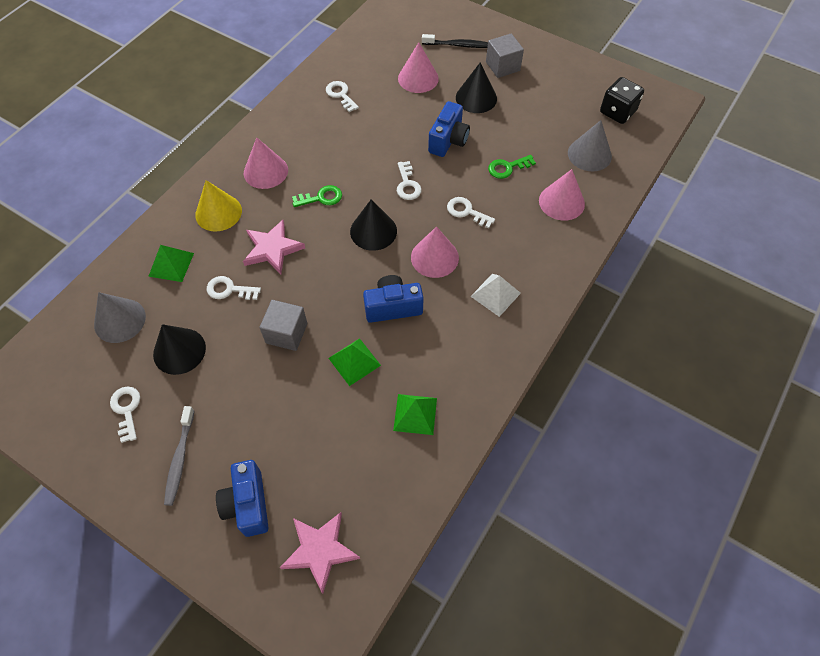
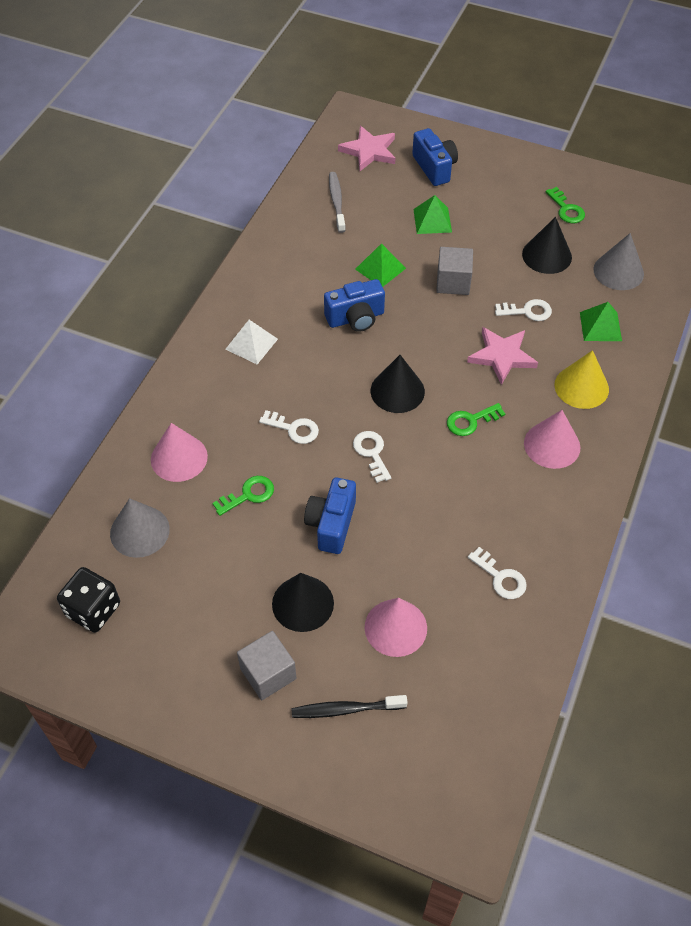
camera: 170 degrees right, 5 degrees down
white key [110,387,140,443] -> green key [546,187,585,223]
grey toothbrush [164,406,195,506] -> grey toothbrush moved to [329,172,346,233]
green pyramid [393,394,437,435] -> green pyramid moved to [413,195,452,234]
pink cone [411,227,459,278] -> none

